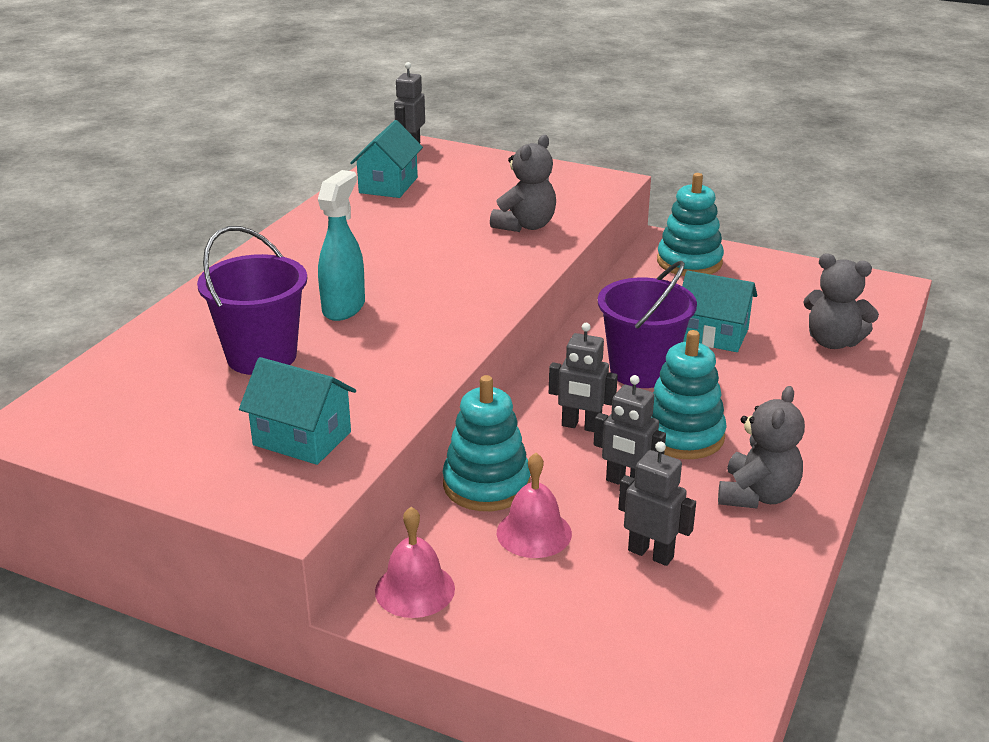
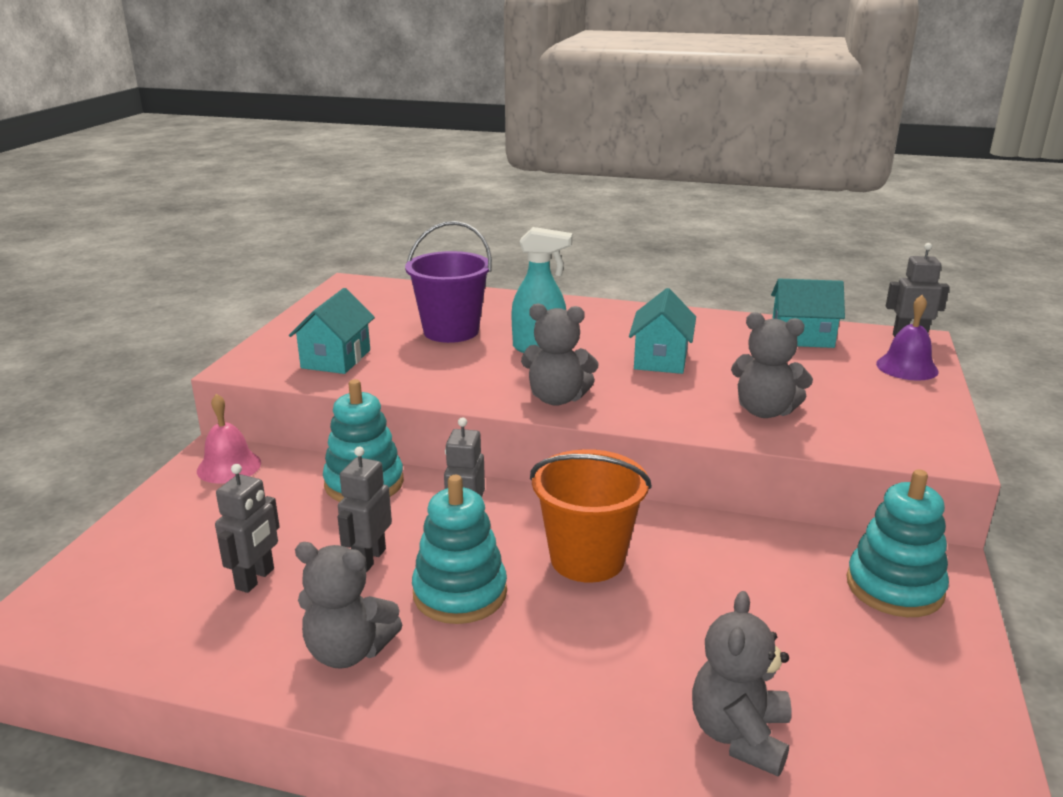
camera: 80 degrees right, 5 degrees down
pink bell [497,453,572,558] -> none
purple bucket [598,261,697,388] -> orange bucket [530,449,652,583]
turquoise house [682,270,757,352] -> turquoise house moved to [629,288,696,374]
none -> grey teddy bear [521,303,599,406]
none -> purple bell [876,295,939,381]

